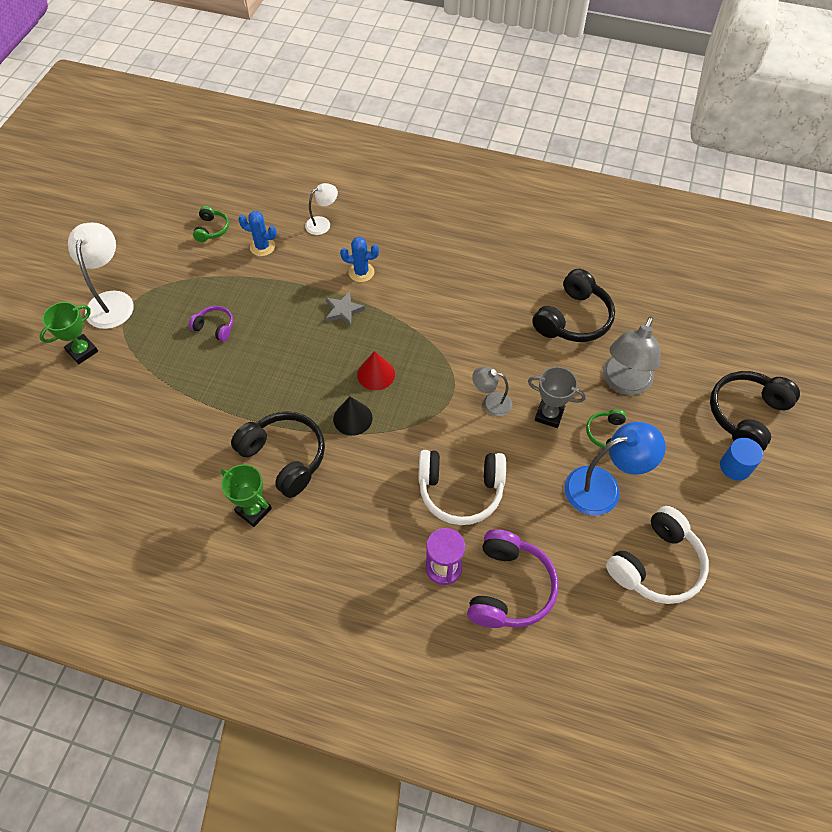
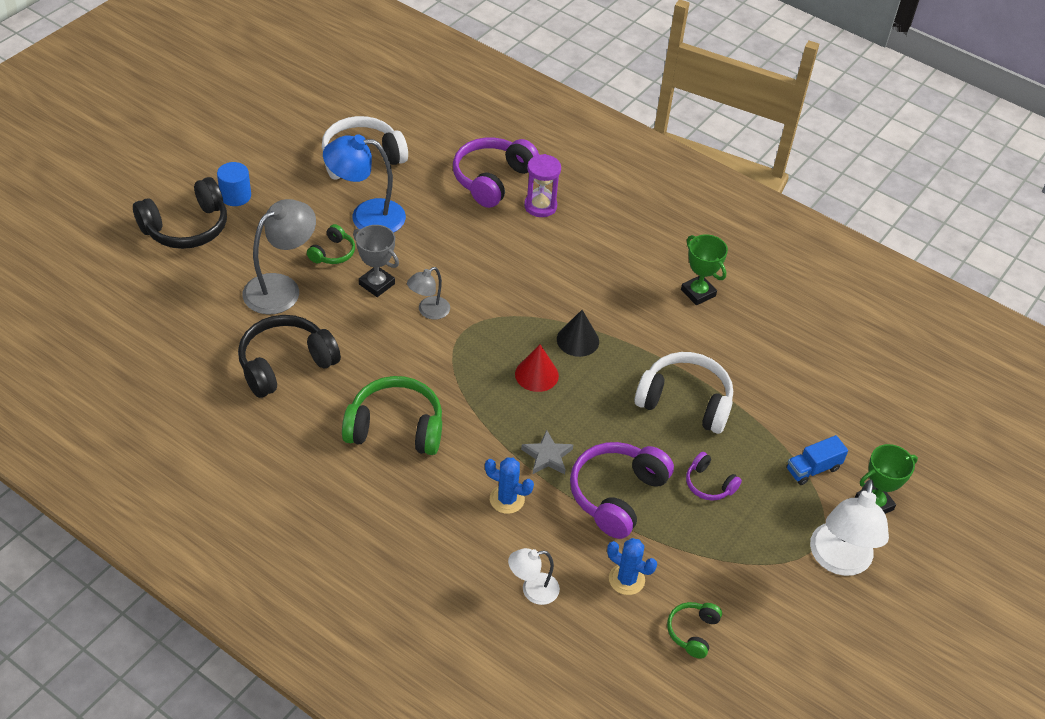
camera: 165 degrees left, 10 degrees down
black headphones [231,411,325,498] -> none
white headphones [418,450,506,525] -> white headphones moved to [635,352,733,434]
grey lamp [472,367,512,416] -> grey lamp turned 105 degrees clockwise [407,267,450,320]
none -> green headphones [342,376,442,455]
none -> purple headphones [570,442,674,539]
none -> blue truck [786,435,848,485]

